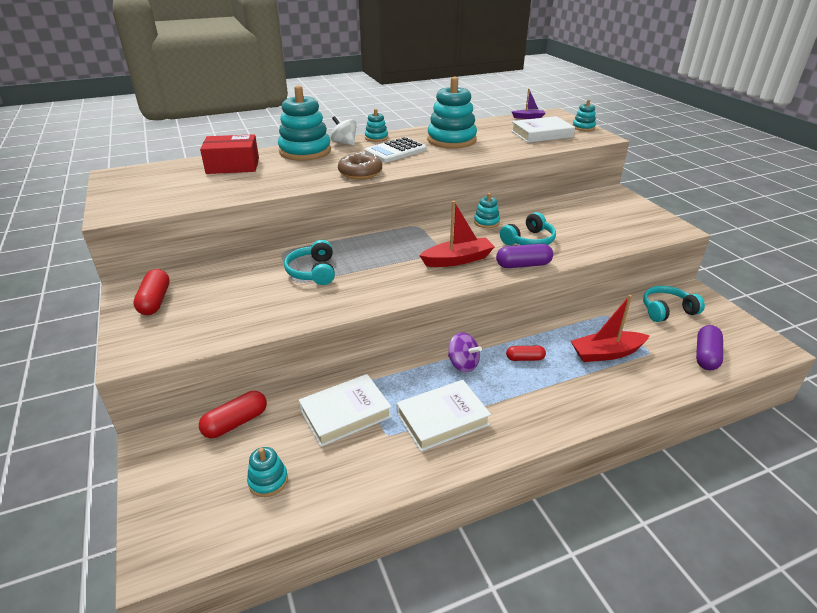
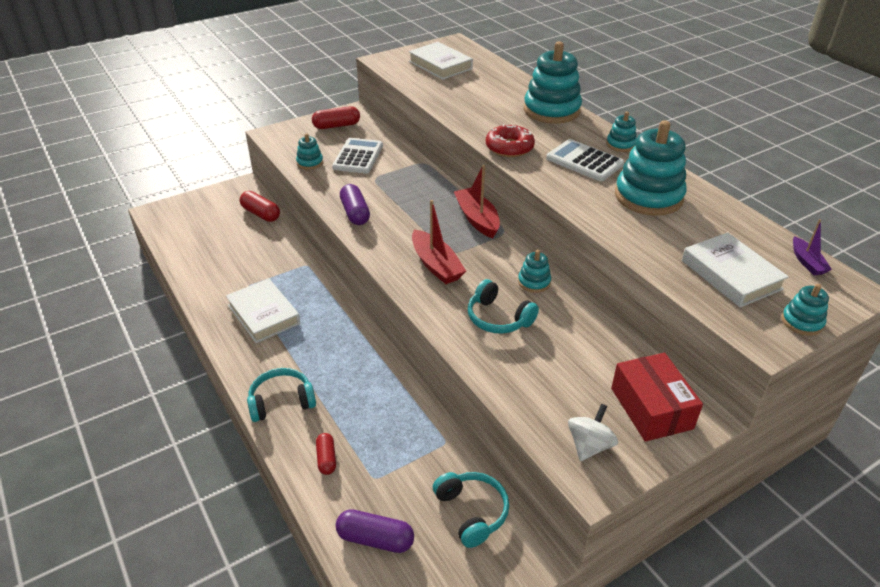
camera: 80 degrees right, 5 degrees up
red box [200,134,259,174] -> red box moved to [611,353,703,442]
turquoise stacking toy [247,447,288,497] -> turquoise stacking toy moved to [296,133,323,170]
turquoise headphones [284,240,335,285] -> turquoise headphones moved to [247,368,316,422]
white book [299,374,392,447] -> white book moved to [408,42,473,80]
white spinning top [330,116,357,146] -> white spinning top moved to [568,404,618,461]
brown donut [338,152,382,179] -> red donut [486,124,535,157]
purple spinning top [448,332,482,372] -> none
purple capsule [496,244,553,268] -> purple capsule moved to [340,184,370,225]
red capsule [506,346,546,361] -> red capsule moved to [316,433,336,475]
red boat [571,295,650,362] -> red boat moved to [454,165,500,239]
none -> white calculator [332,138,383,174]

